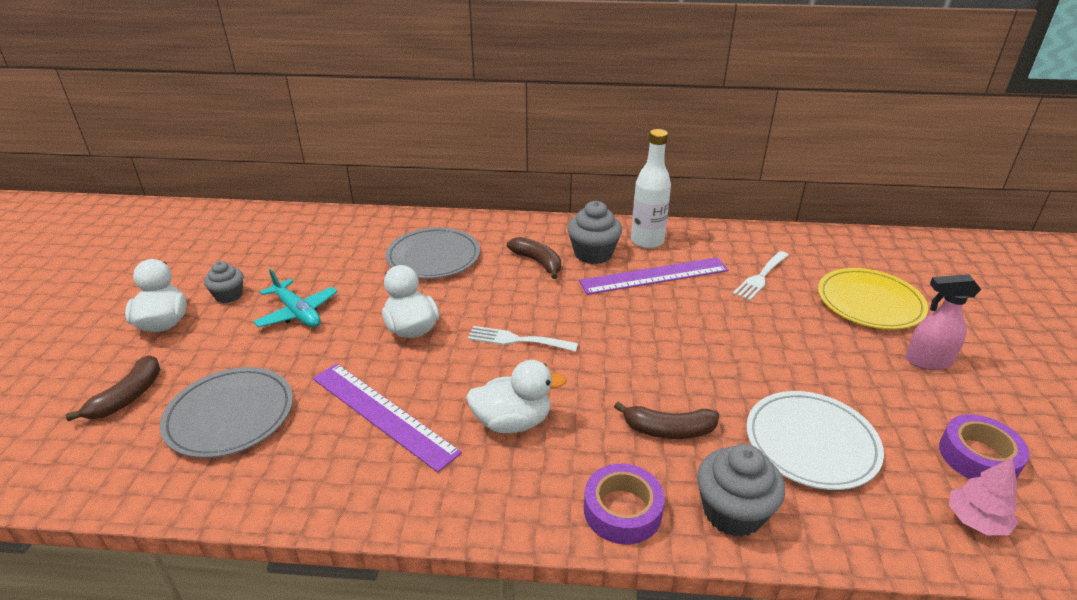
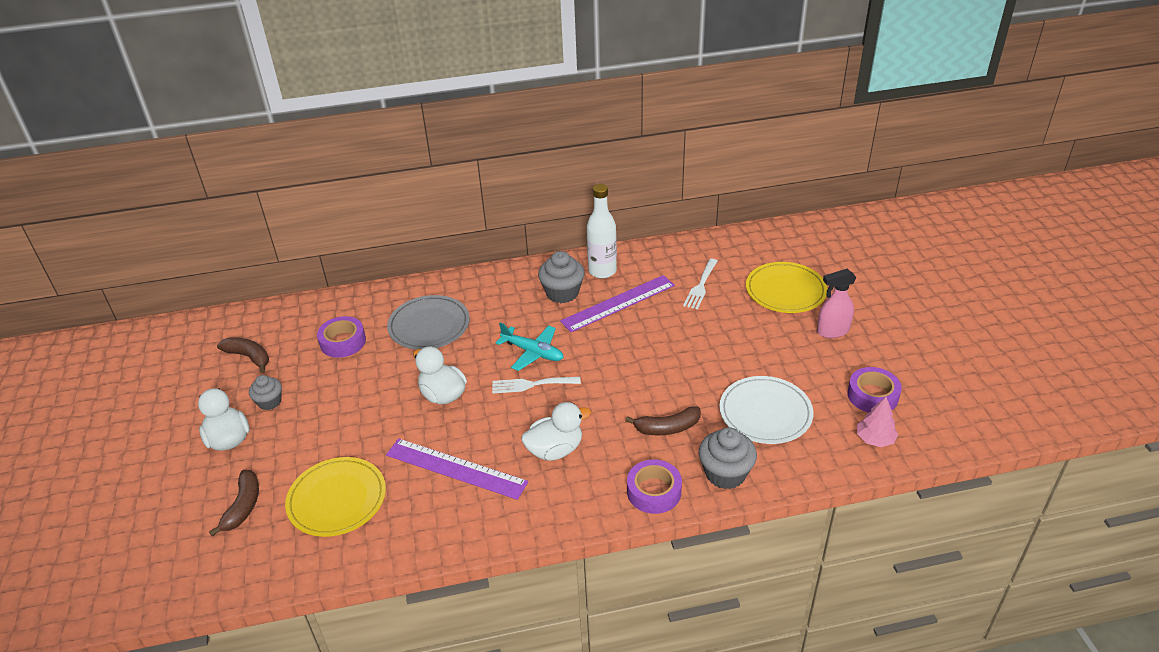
camera: 15 degrees left, 5 degrees up
grey plate [160,367,293,458] -> yellow plate [285,457,386,537]
turquoise plane [253,269,338,328] -> turquoise plane moved to [496,322,564,371]
brown banana [507,237,561,279] -> brown banana moved to [217,338,269,373]
none -> purple tape [317,316,366,358]

